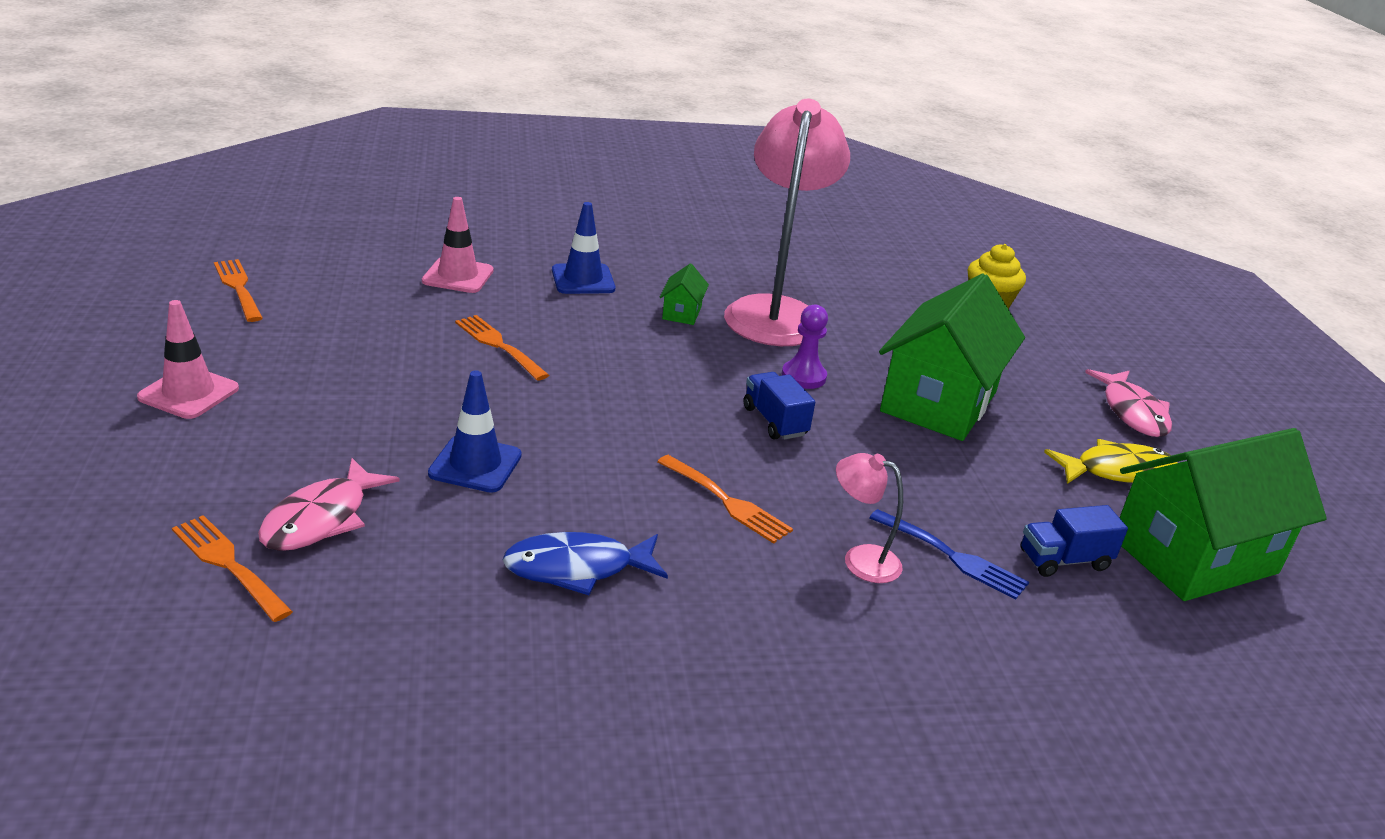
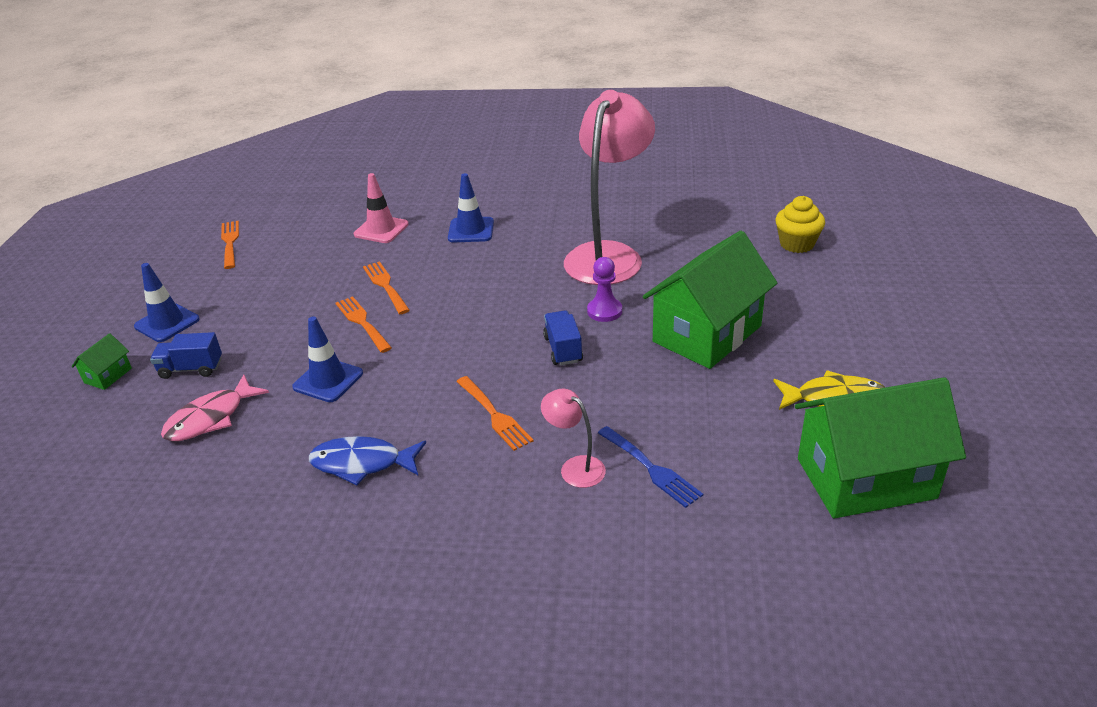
camera: 20 degrees right, 5 degrees up
pink traffic cone [137,300,239,419] -> blue traffic cone [134,263,200,342]
orange fork [172,515,293,622] -> orange fork moved to [335,296,392,353]
green house [660,263,709,325] -> green house moved to [72,333,132,390]
blue truck [1021,505,1128,577] -> blue truck moved to [150,332,222,379]
pink fish [1085,369,1172,437] -> none

